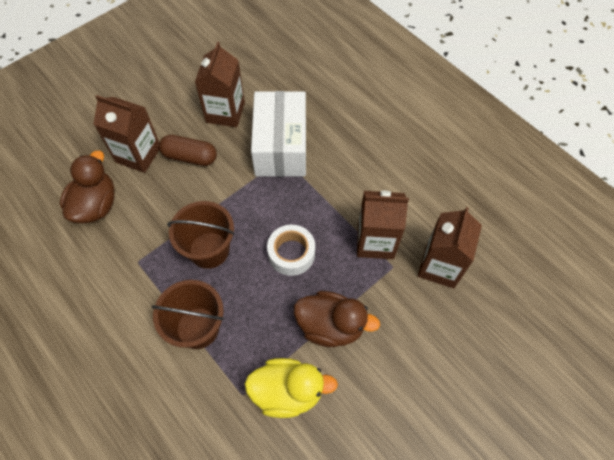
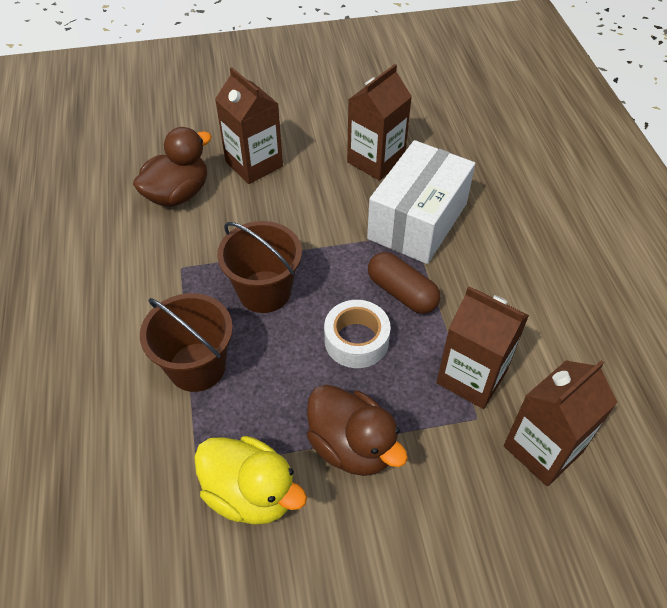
camera: 30 degrees right, 10 degrees down
brown capsule [159,135,217,166] -> brown capsule moved to [368,252,441,314]

